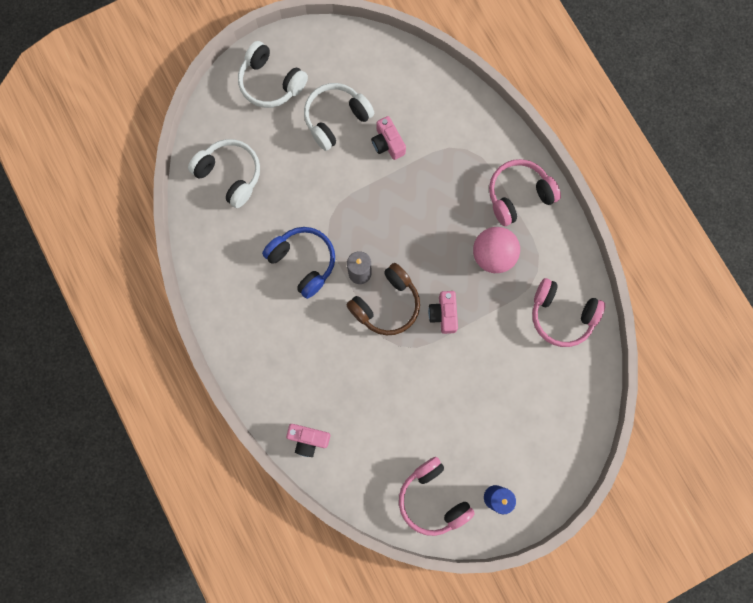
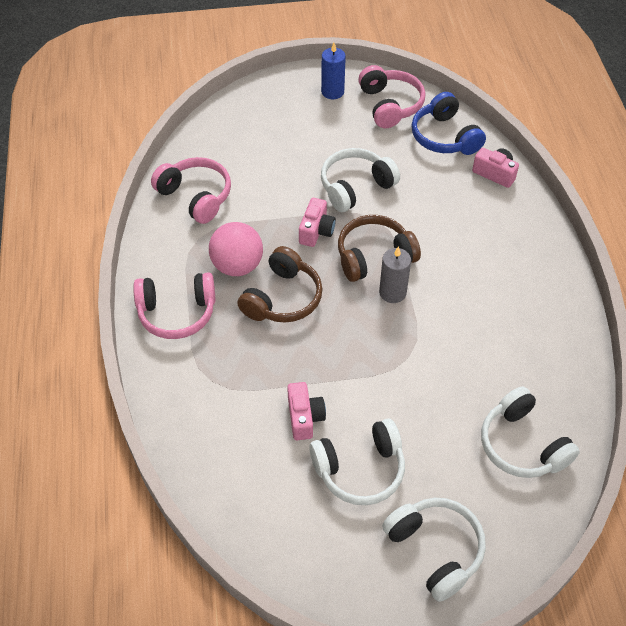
camera: 160 degrees left, 25 degrees down
blue headphones [262,227,335,299] -> blue headphones moved to [411,92,486,155]
none -> brown headphones [237,246,323,323]
none -> white headphones [321,148,400,212]

